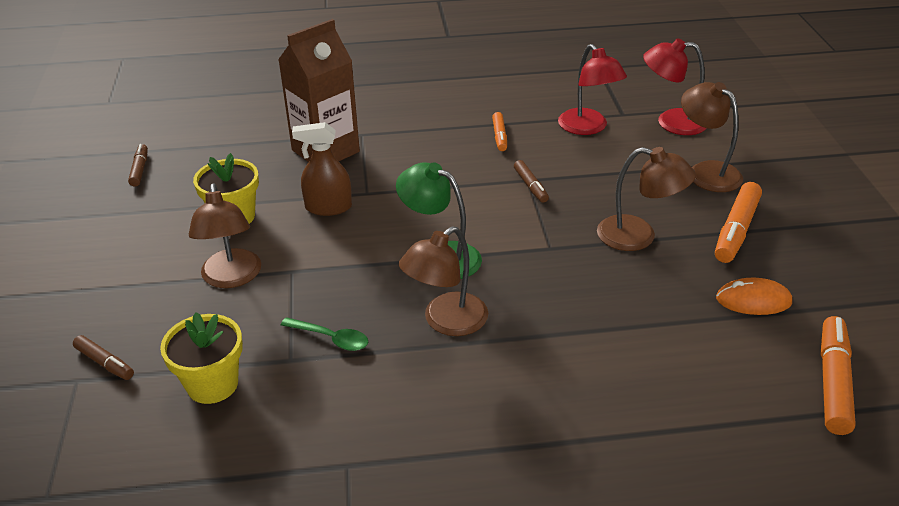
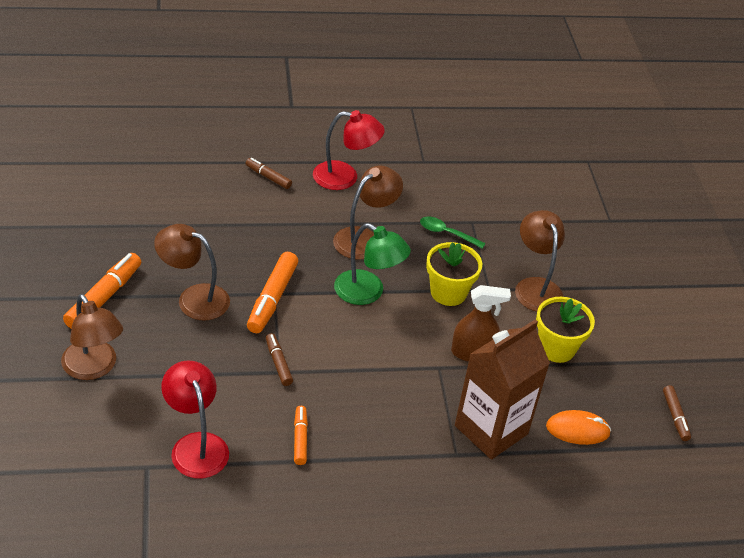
camera: 175 degrees right, 5 degrees up
brown marker [73,335,134,380] -> brown marker moved to [246,158,292,189]
yellow flower pot [160,312,243,404] -> yellow flower pot moved to [426,242,482,306]
red lamp [643,38,706,135] -> red lamp moved to [313,110,385,190]
orange mouse [716,278,792,315] -> orange mouse moved to [546,410,611,445]
orange marker [820,316,856,435] -> orange marker moved to [247,252,298,333]

